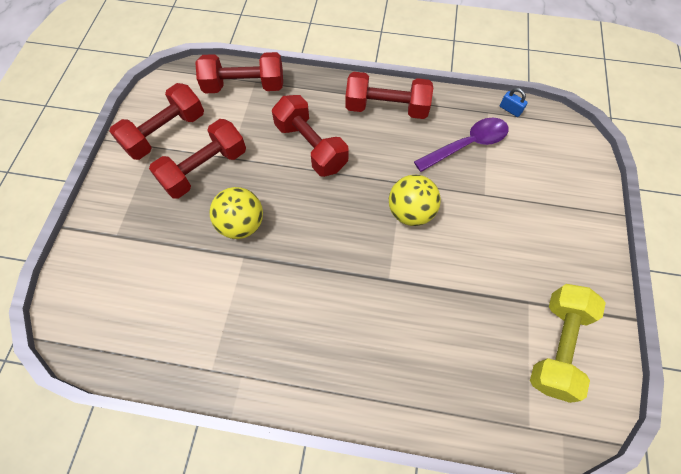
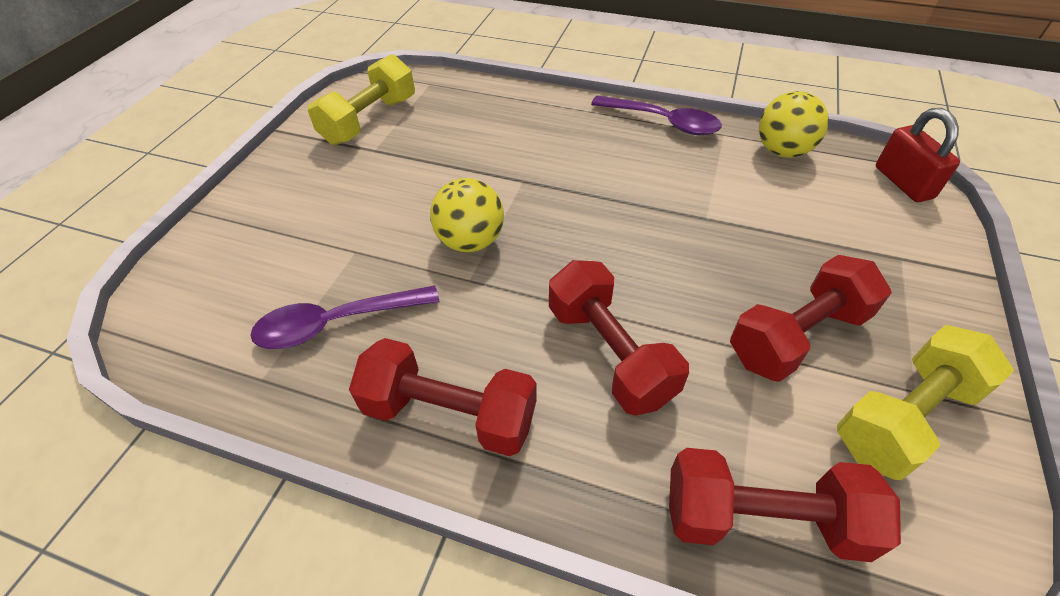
camera: 170 degrees left, 15 degrees down
red dumbbell [109,83,204,160] -> yellow dumbbell [837,325,1014,480]
yellow ball [209,187,263,239] -> yellow ball moved to [759,91,829,158]
blue padlock [500,88,528,117] -> none
none -> purple spoon [591,96,722,135]
none -> red padlock [876,108,960,202]

